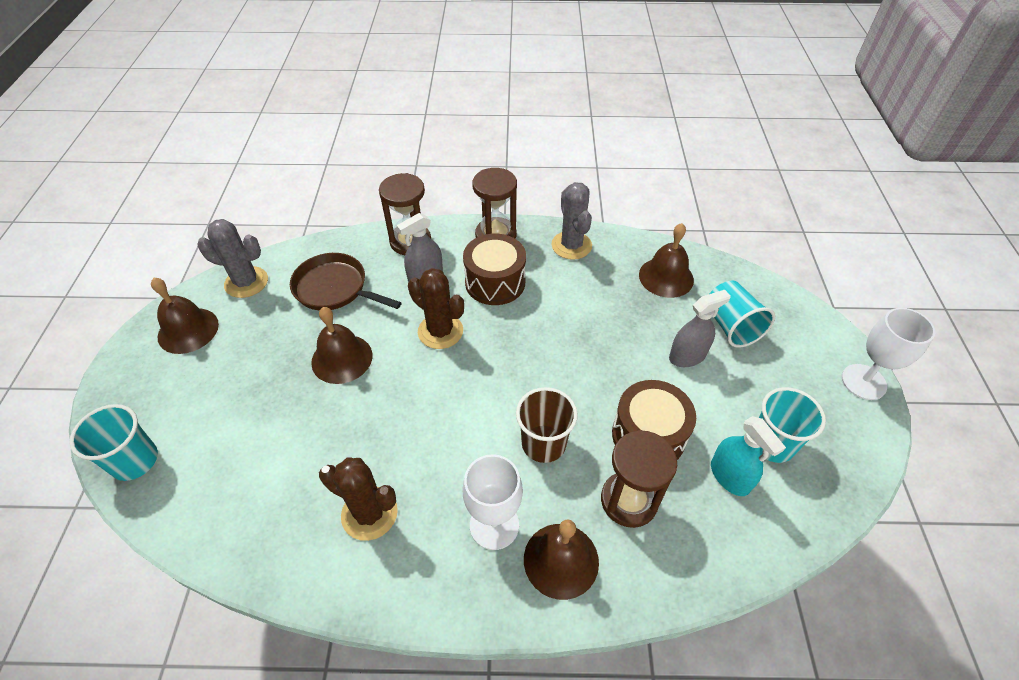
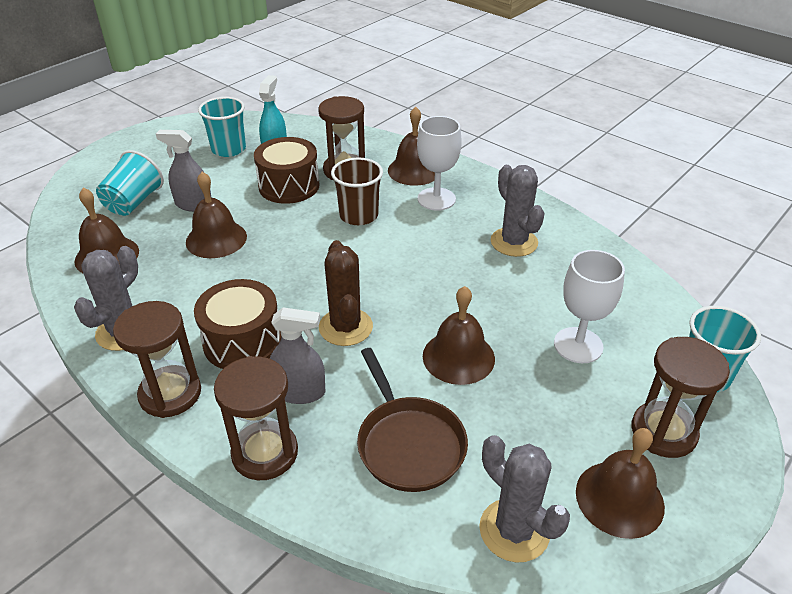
camera: 140 degrees left, 10 degrees down
brown cactus [319,457,398,541] -> grey cactus [491,165,545,257]
white goblet [842,308,935,400] -> white goblet moved to [554,250,625,363]
none -> brown bell [186,172,247,258]
none -> brown hourglass [632,337,730,458]

